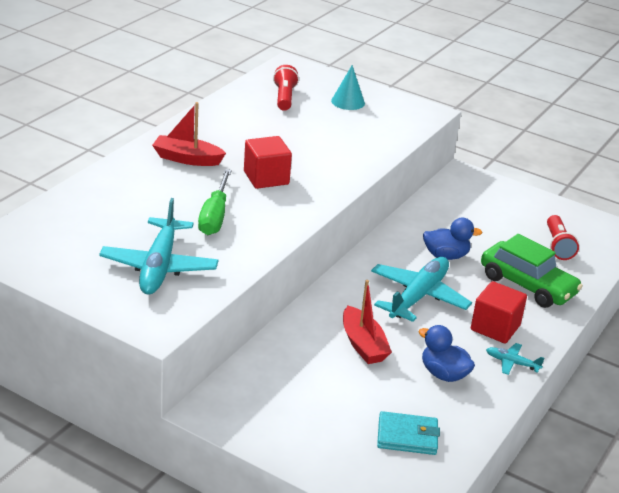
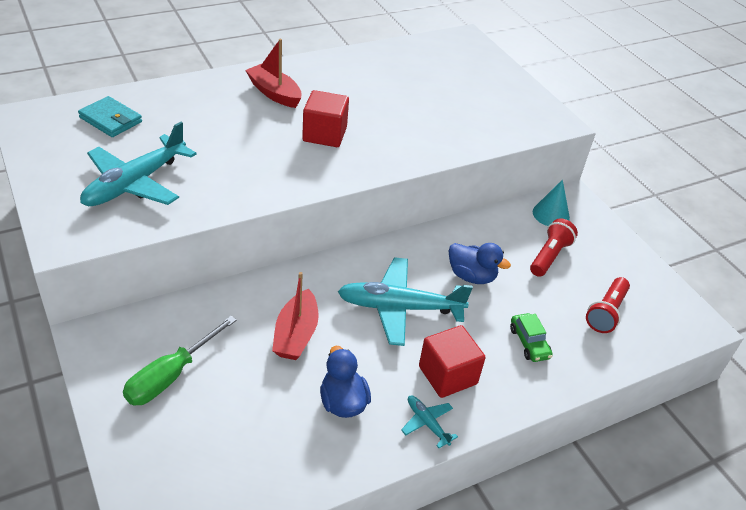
camera: 30 degrees right, 10 degrees up
green screwdriver [198,169,232,235] -> green screwdriver moved to [123,316,237,405]
red flashlight [273,65,299,111] -> red flashlight moved to [530,219,578,277]
turquoise cone [331,65,365,110] -> turquoise cone moved to [533,179,570,226]
turquoise plane [371,257,472,322] -> turquoise plane turned 150 degrees counterclockwise [338,257,473,346]
turquoise wallet [377,411,440,455] -> turquoise wallet moved to [78,96,142,137]
green car [481,234,583,308] -> green car [510,313,553,362], size x0.50

